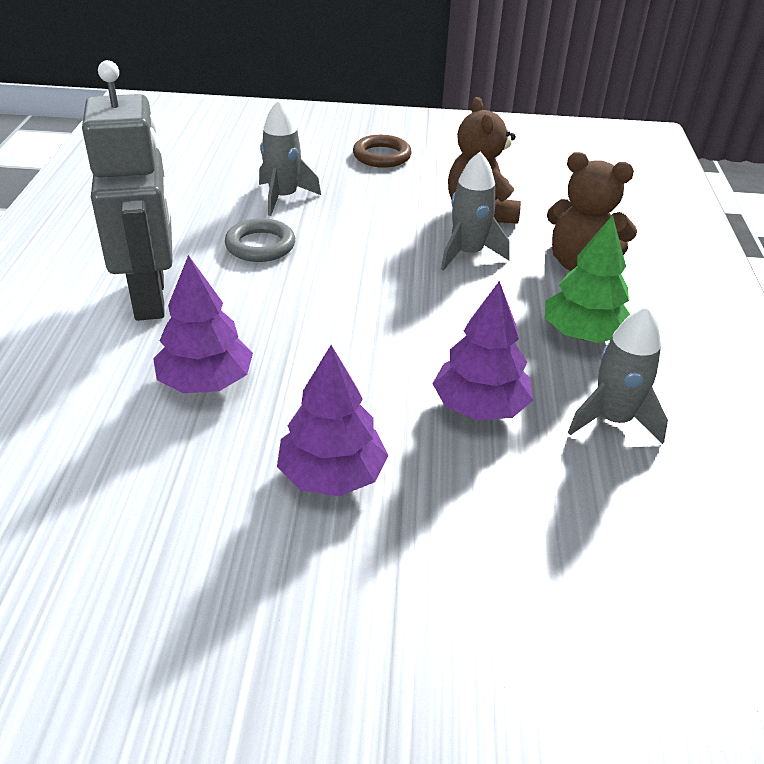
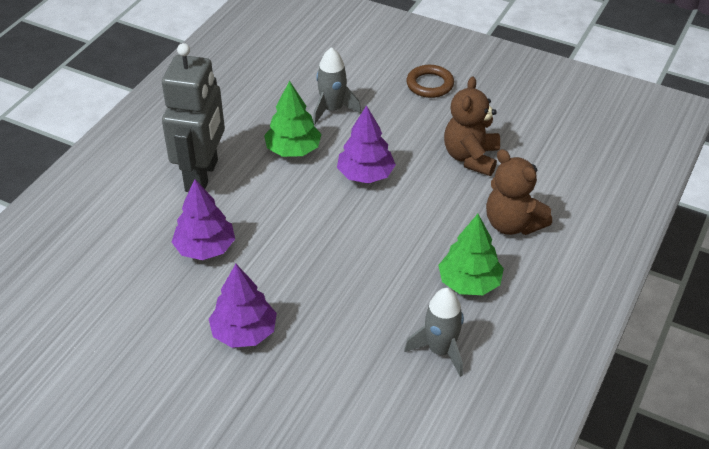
camera: 25 degrees right, 5 degrees up
grey ring [225,218,295,262] -> green tree [264,81,321,157]
purple tree [432,281,533,420] -> purple tree moved to [337,105,396,184]
grey rocket [441,151,510,271] -> none

